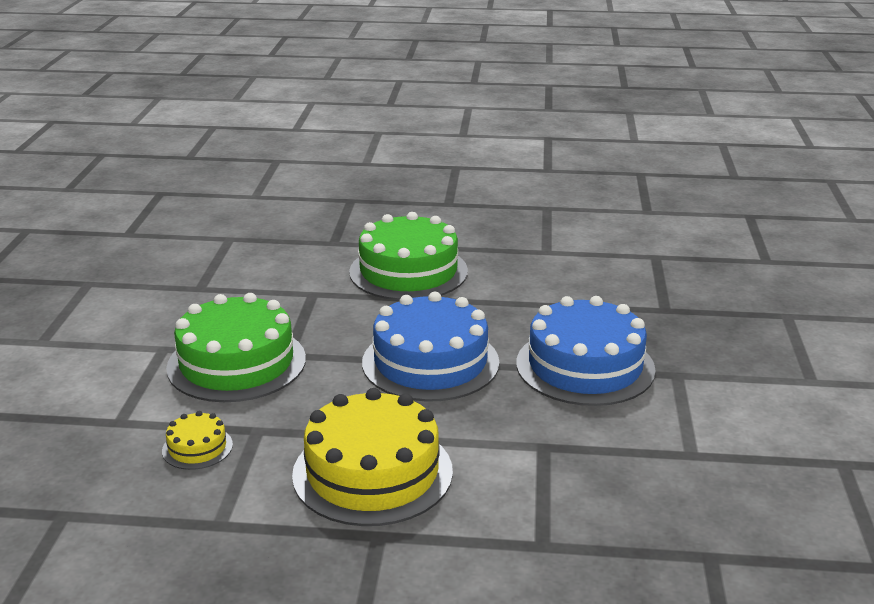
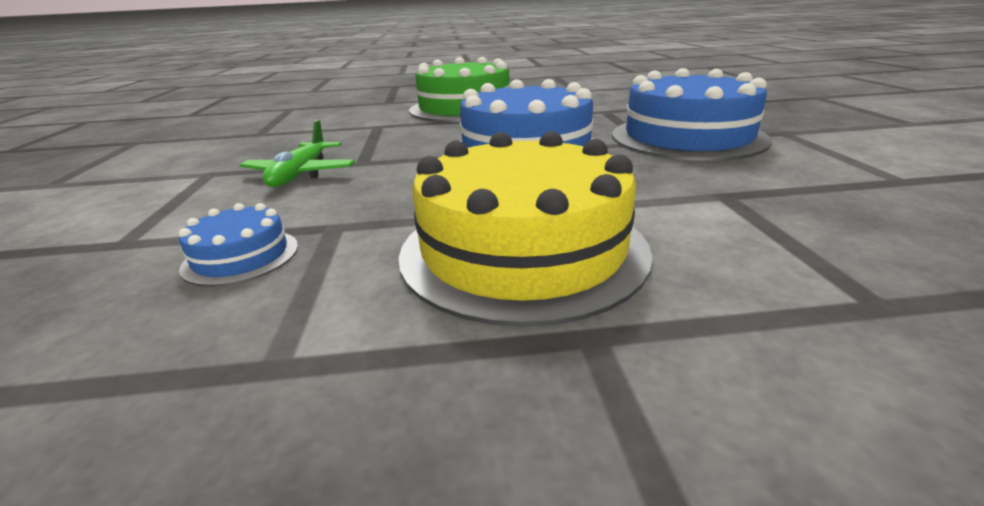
camera: 10 degrees left, 0 degrees up
yellow cake [162,411,233,470] -> blue cake [178,203,298,287]
green cake [166,293,306,402] -> green plane [240,120,355,187]

